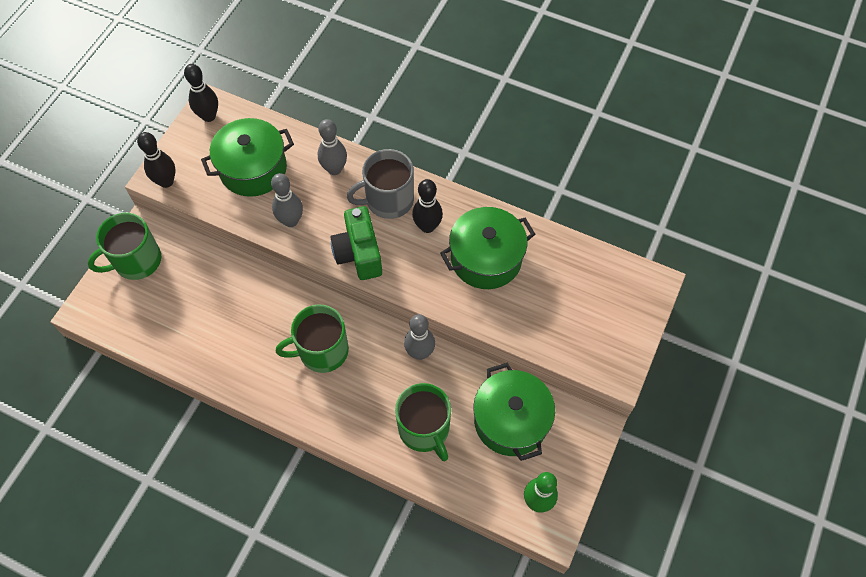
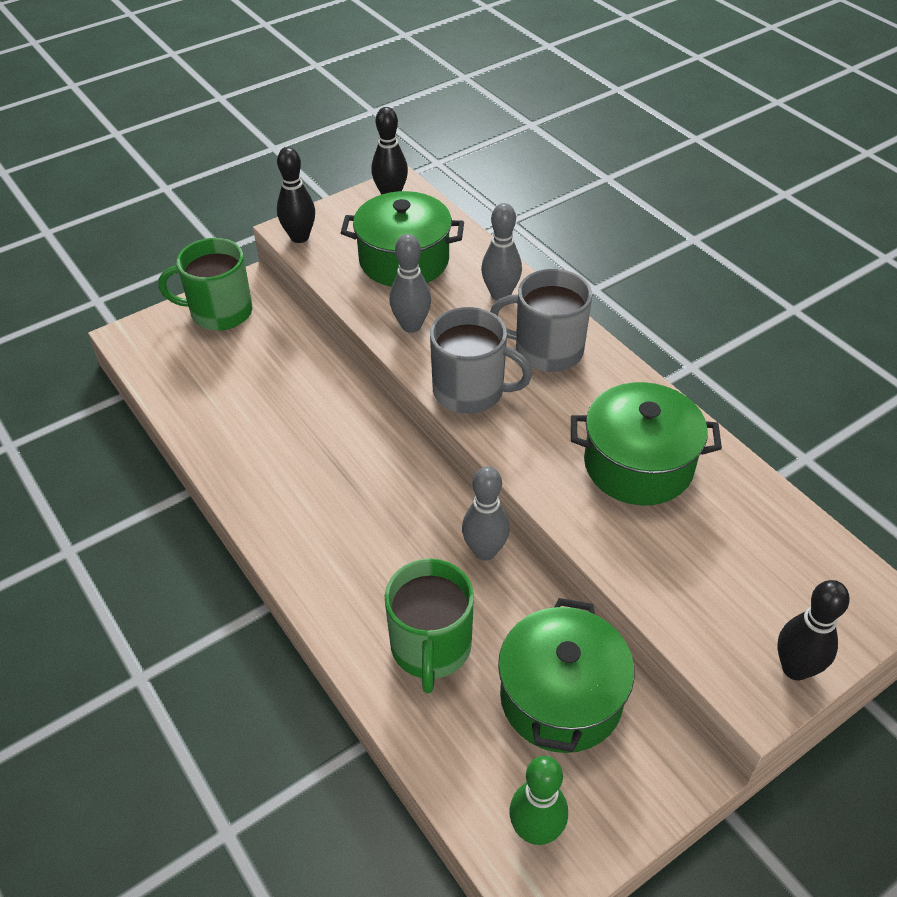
camera: 30 degrees right, 15 degrees down
green mug [276,305,349,373] -> none
green camera [331,206,382,280] -> grey mug [430,307,532,414]
black bowling pin [412,179,443,233] -> black bowling pin moved to [778,580,850,680]

